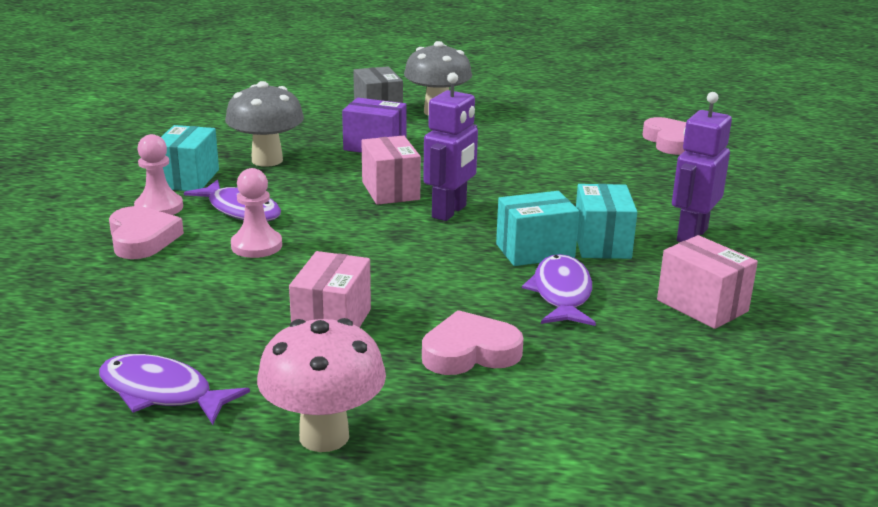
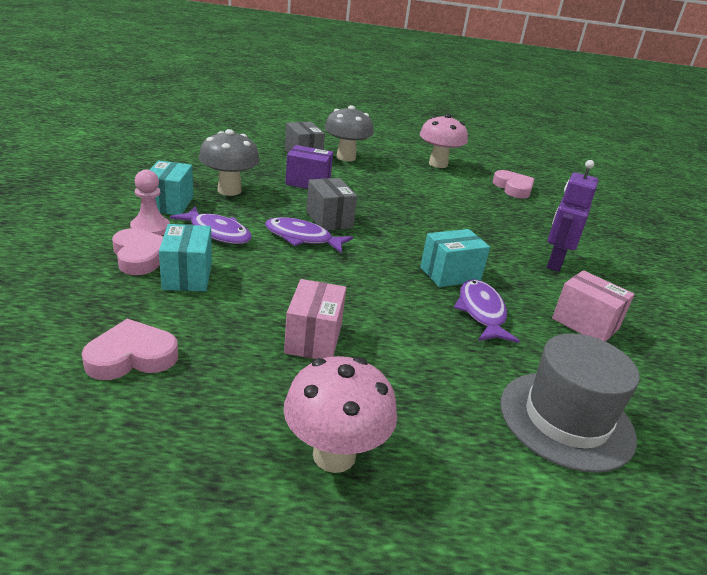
camera: 10 degrees left, 5 degrees up
purple fish [99,354,250,425] -> purple fish moved to [265,217,353,253]
pink pawn [231,168,282,258] -> none
pink box [362,135,421,205] -> grey box [306,178,357,231]
pink heart [422,310,524,375] -> pink heart moved to [82,319,178,380]
purple robot [423,72,478,221] -> none
turquoise box [576,184,637,259] -> turquoise box moved to [159,224,212,292]
none -> pink mushroom [420,114,468,168]
none -> grey hat [500,333,640,473]

